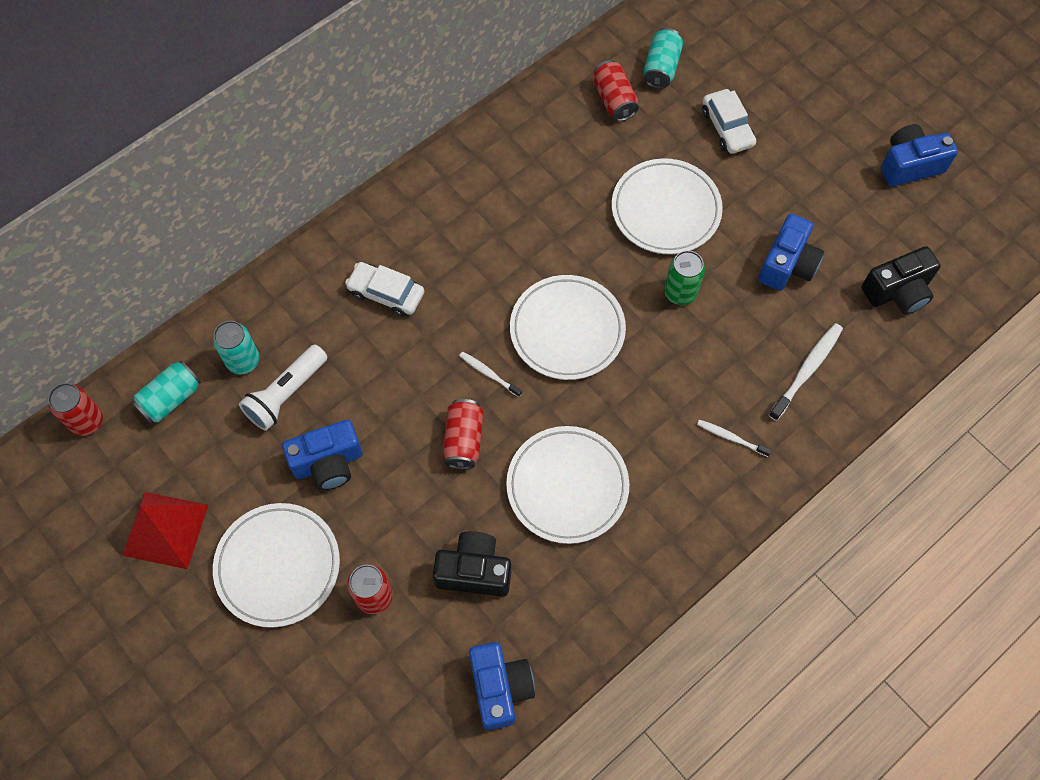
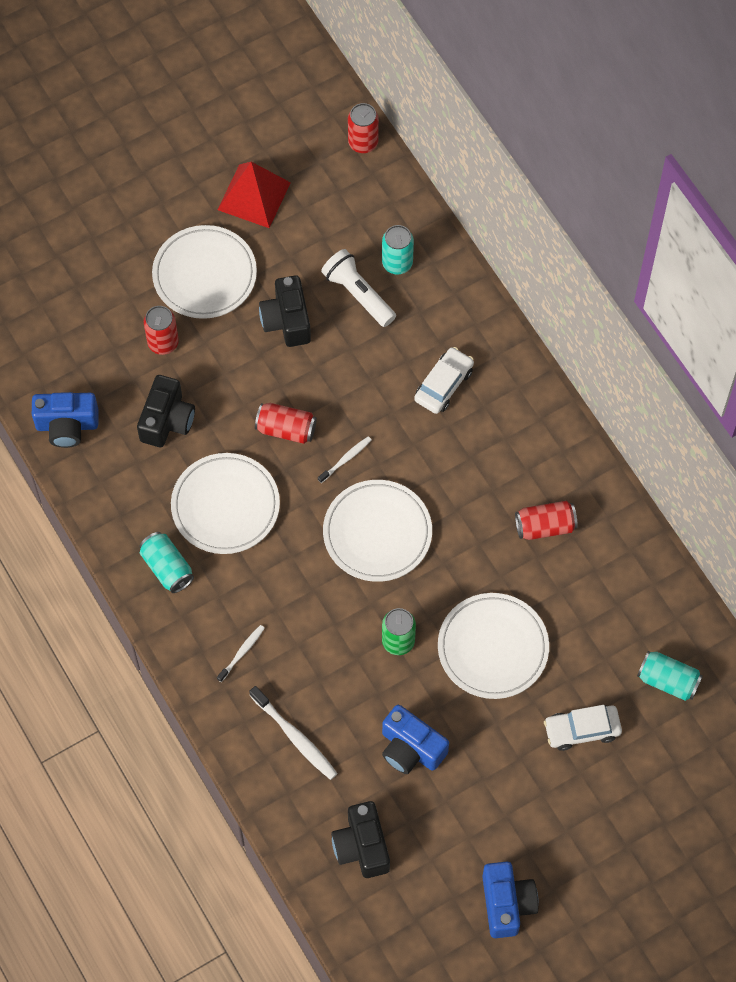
camera: 100 degrees right, 0 degrees up
turquoise can [132,361,201,424] -> turquoise can moved to [139,532,194,593]
blue camera [282,420,362,490] -> black camera [259,275,311,347]
red can [592,60,639,121] -> red can moved to [515,501,578,540]

